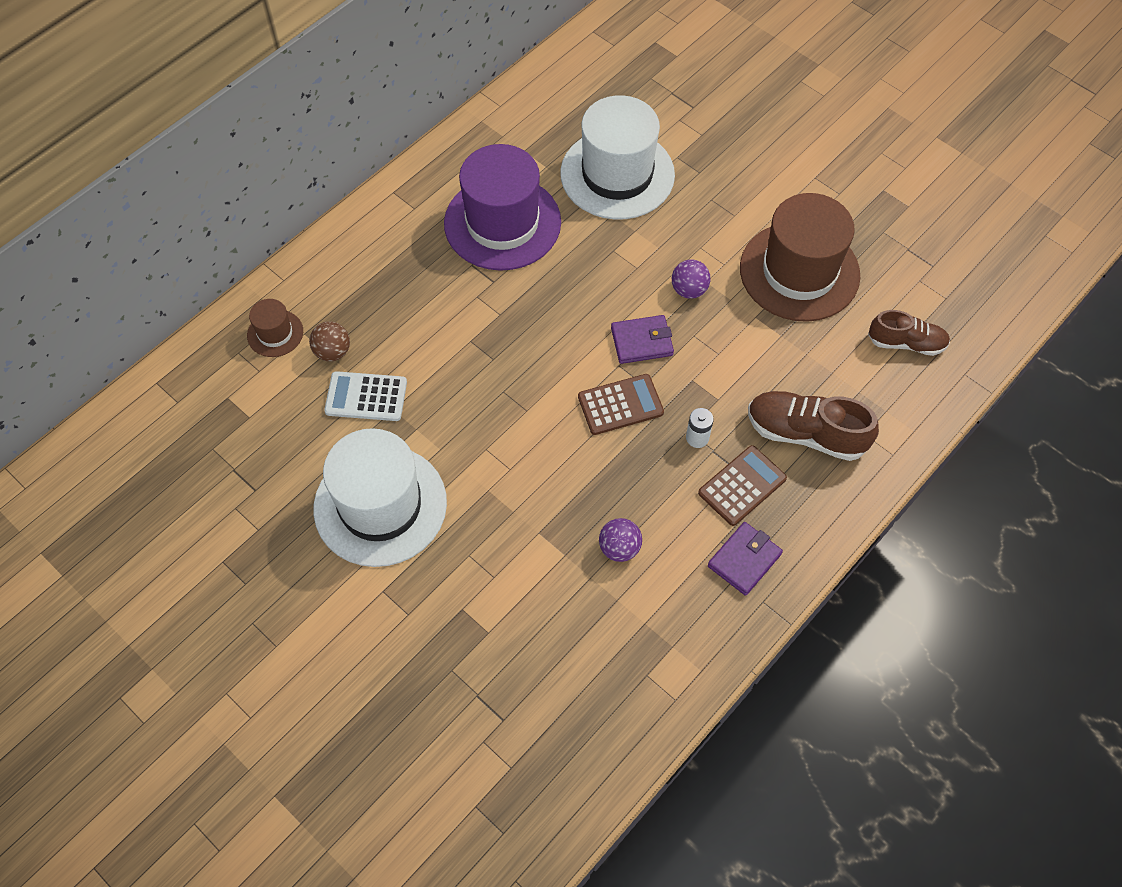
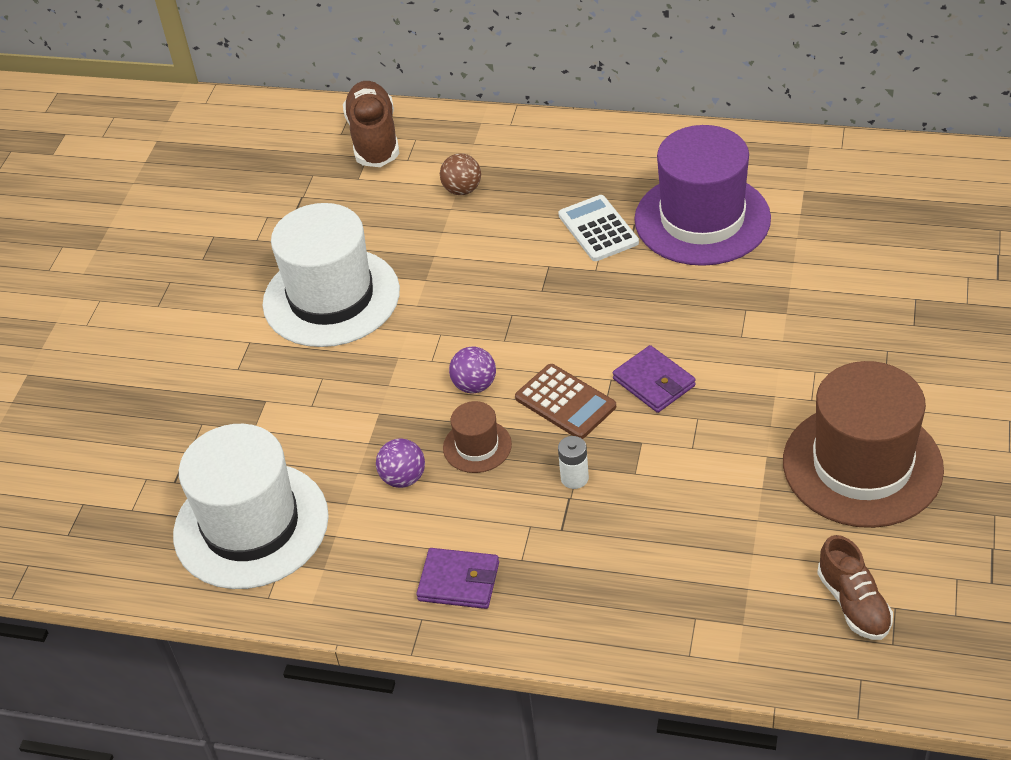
camera: 65 degrees right, 15 degrees down
brown hat [247,299,303,357] -> brown hat moved to [443,401,512,473]
white calculator [324,371,407,421] -> white calculator moved to [558,195,639,261]
white hat [560,95,675,220] -> white hat moved to [173,424,329,589]
purple ball [672,259,710,299] -> purple ball moved to [449,347,496,393]
brown calculator [698,445,787,526] -> none
brown shoe [748,391,879,461] -> brown shoe moved to [343,81,399,167]

